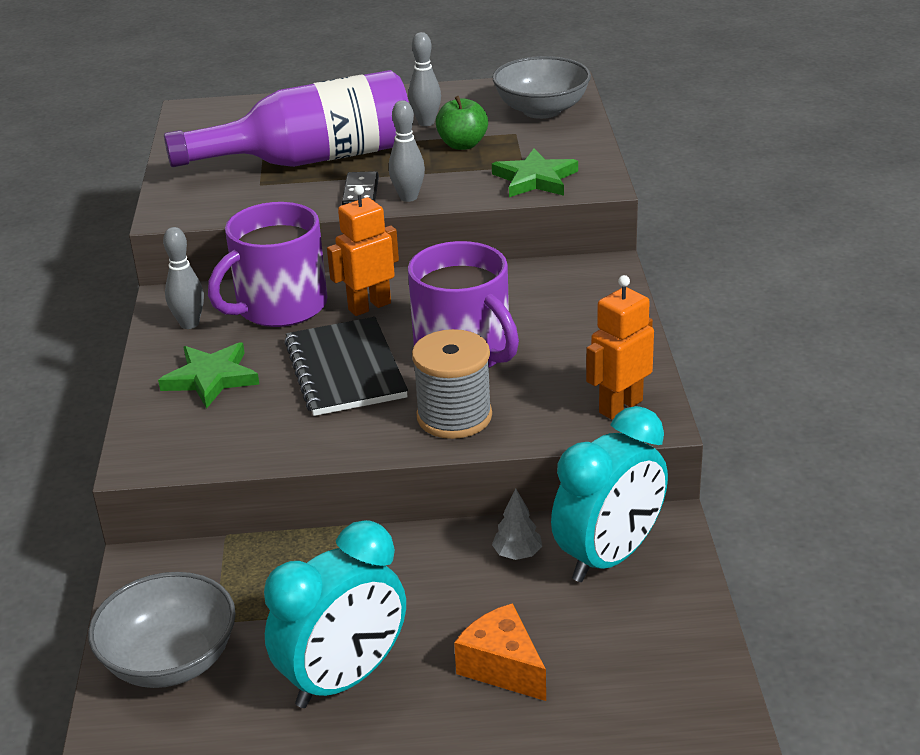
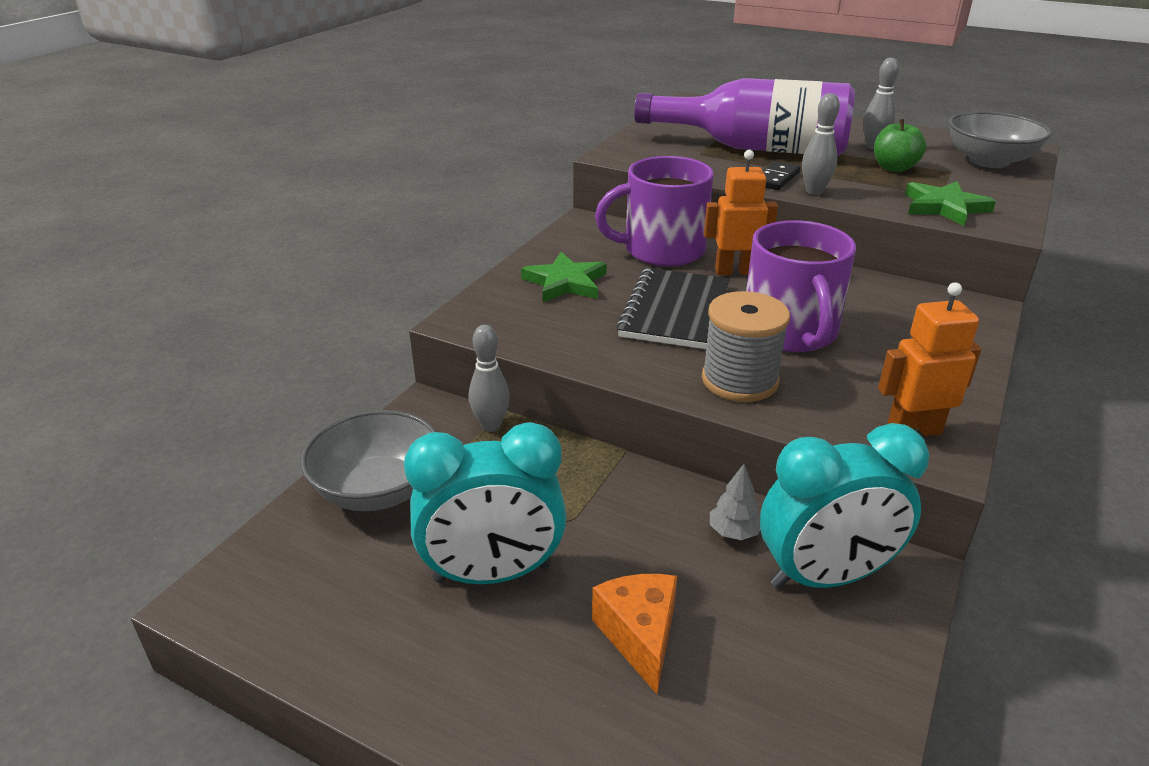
camera: 30 degrees right, 0 degrees up
grey bowling pin [163,227,204,329] -> grey bowling pin moved to [469,325,510,432]

